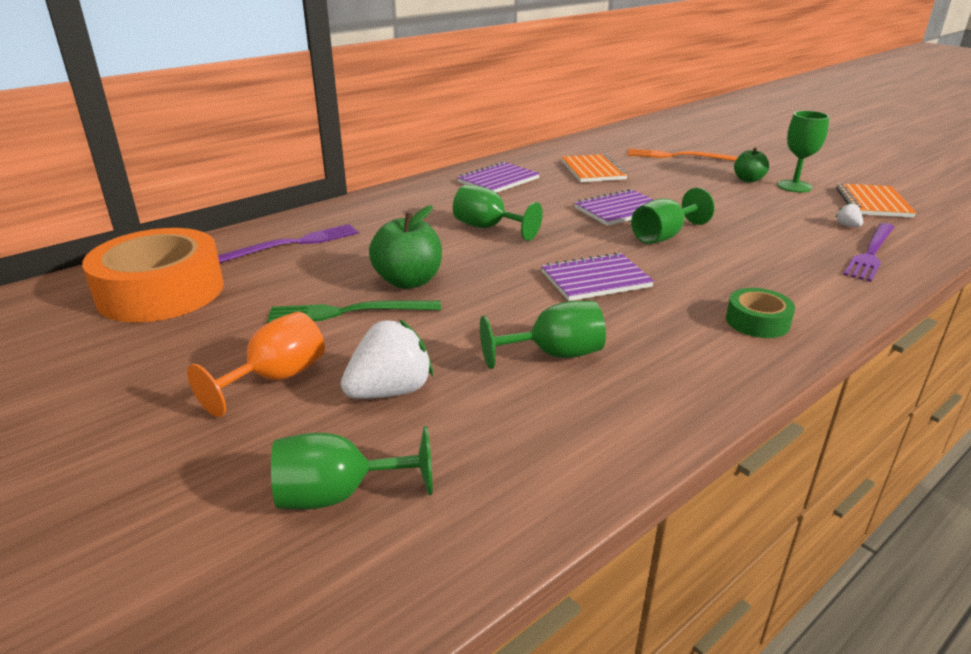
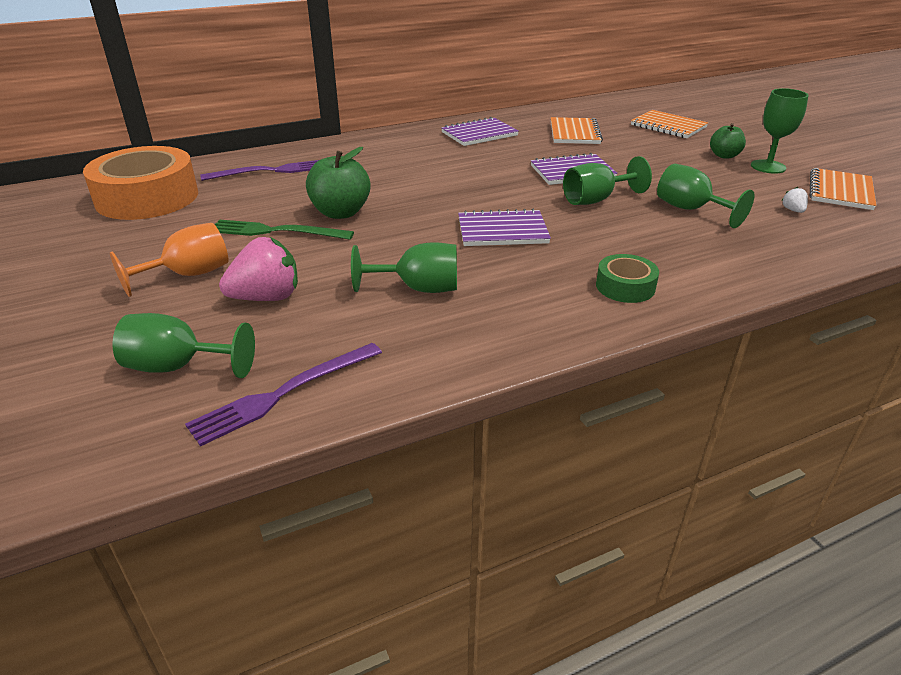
camera: 15 degrees right, 5 degrees up
white strawberry [341,319,433,399] -> pink strawberry [219,237,298,301]
green goblet [453,185,543,241] -> green goblet moved to [657,164,754,228]
orange fork [627,149,738,161] -> orange notebook [631,110,708,138]
purple fork [843,223,894,282] -> purple fork moved to [185,343,382,447]

